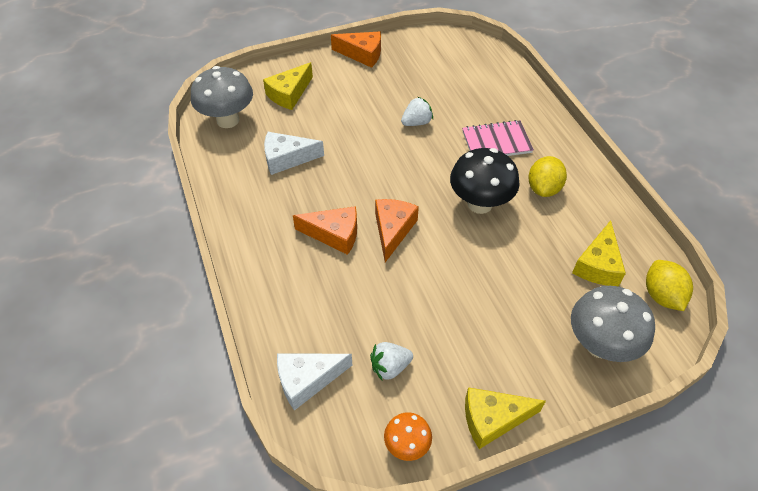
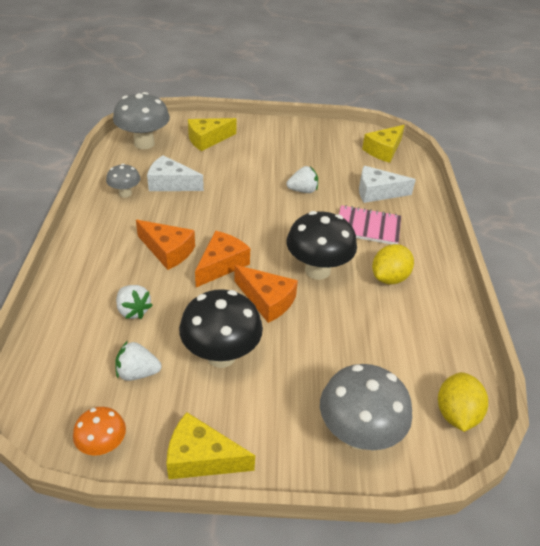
camera: 20 degrees right, 10 degrees down
white cheese [277,354,352,411] -> white cheese moved to [359,166,416,203]
orange cheese [331,31,381,68] -> orange cheese moved to [234,265,298,323]
yellow cheese [572,220,626,286] -> yellow cheese moved to [362,125,405,163]
none -> grey mushroom [106,164,141,198]
none -> white strawberry [116,285,153,319]
none -> black mushroom [179,289,263,368]

